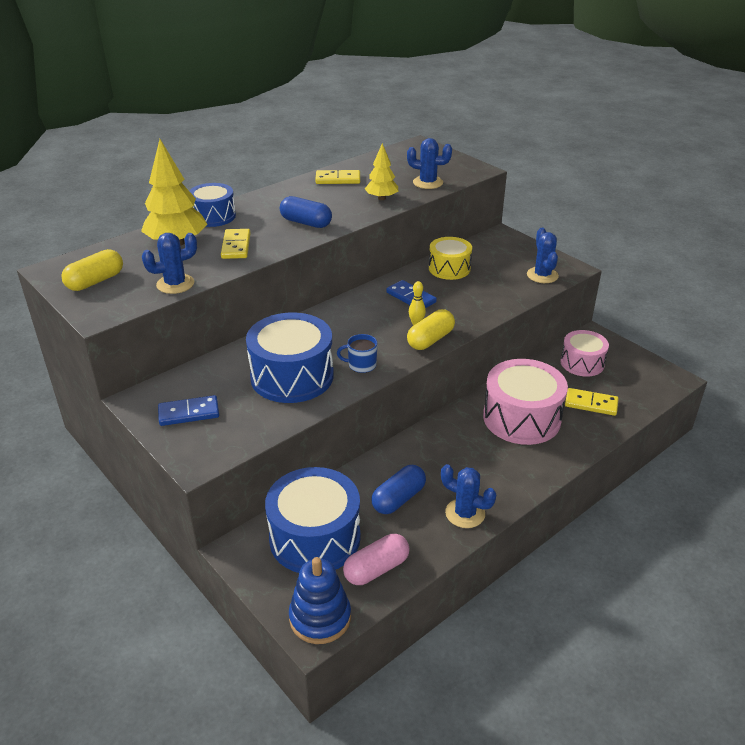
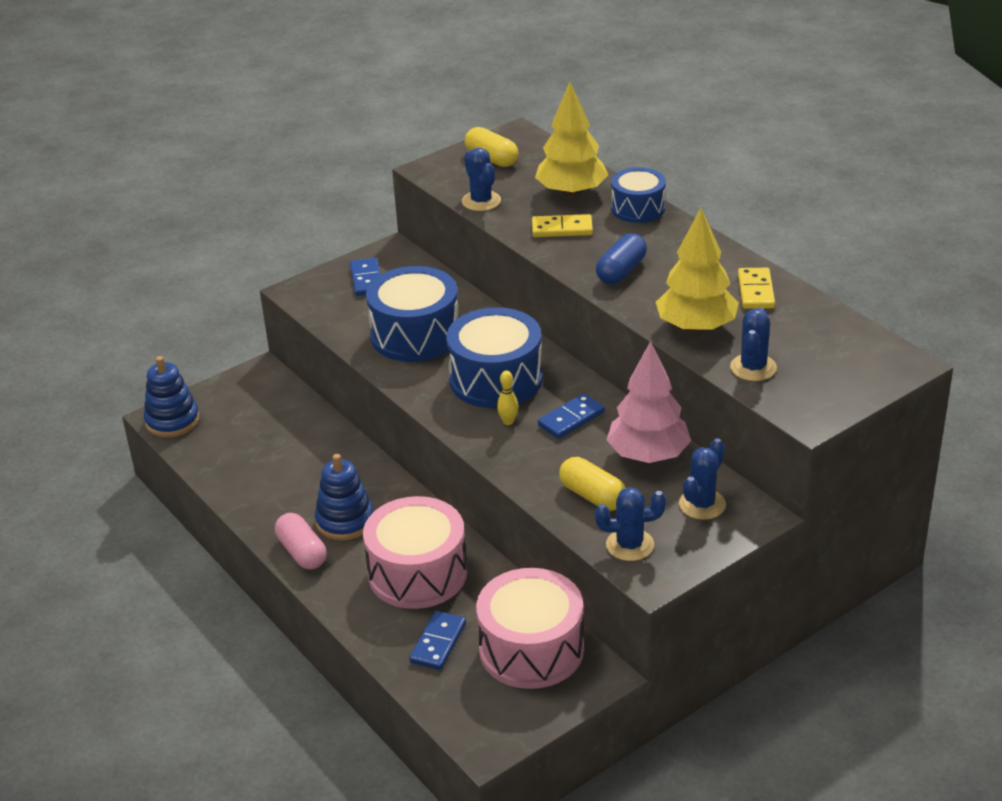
camera: 95 degrees right, 0 degrees up
blue drum [265,467,361,573] -> blue drum moved to [446,307,543,408]
blue mug [337,334,377,373] -> none
pink capsule [343,534,410,585] -> pink capsule moved to [275,513,327,569]
yellow tree [365,143,398,200] -> yellow tree [656,208,739,333], size x1.71
blue capsule [371,465,426,514] -> none
yellow capsule [407,309,455,350] -> yellow capsule moved to [559,457,626,511]
yellow drum [429,237,472,280] -> pink tree [607,341,691,463]
blue cactus [441,464,496,528] -> blue cactus moved to [679,438,726,520]
pink drum [561,330,609,377] -> pink drum [476,568,584,689], size x1.64
yellow domino [565,388,619,416] -> blue domino [409,611,466,670]
none -> blue stacking toy [315,454,374,541]

